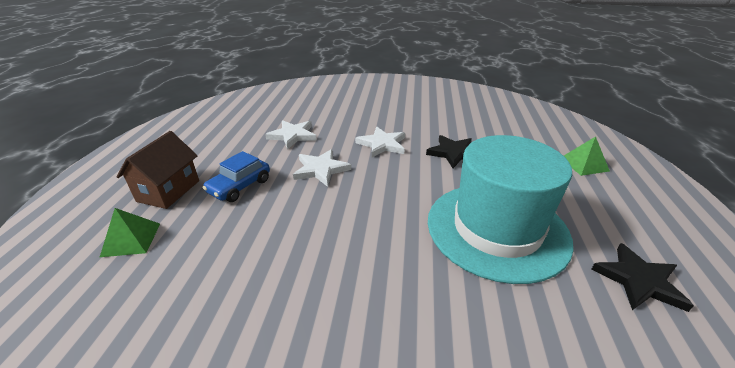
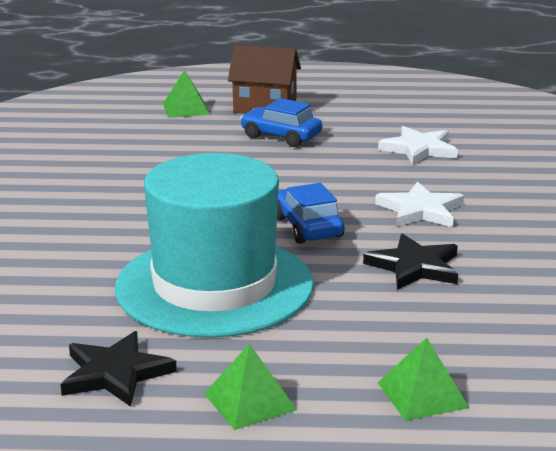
camera: 85 degrees right, 10 degrees down
white star [293,149,351,187] -> none
none -> green pyramid [204,344,297,430]
none -> blue car [277,183,344,244]

